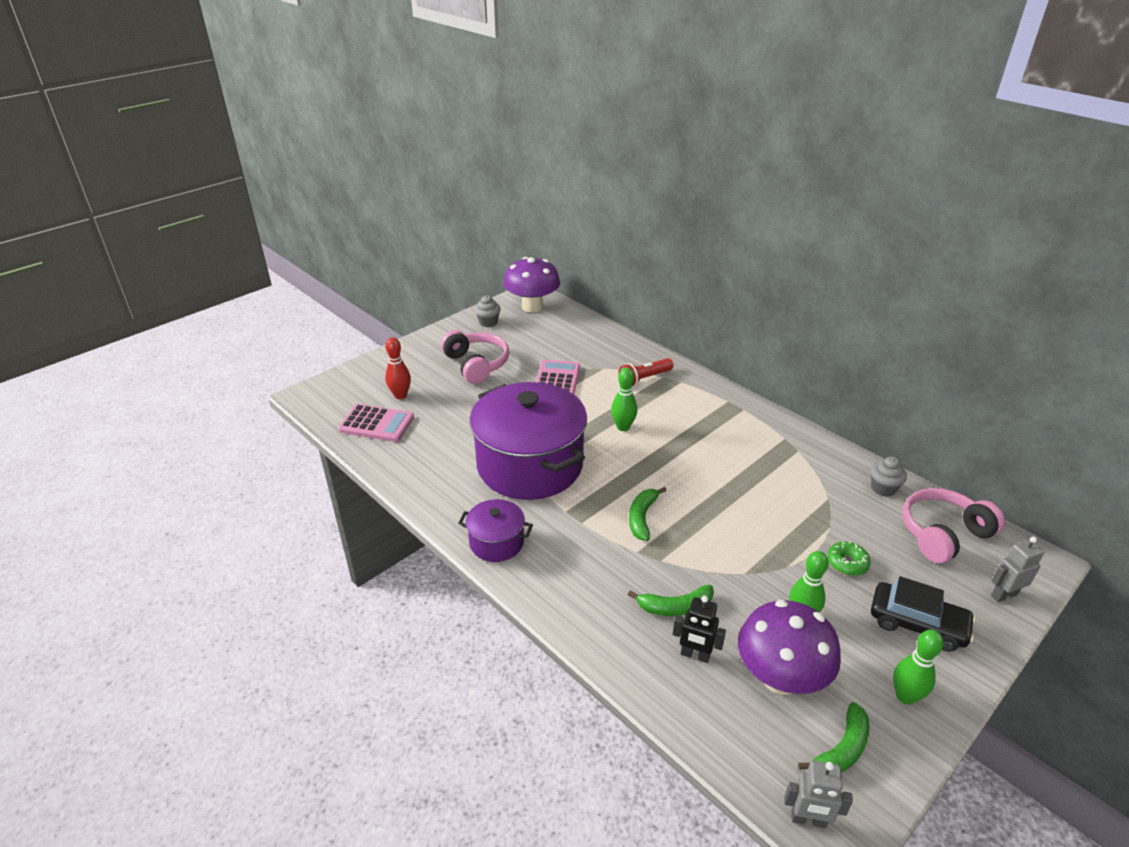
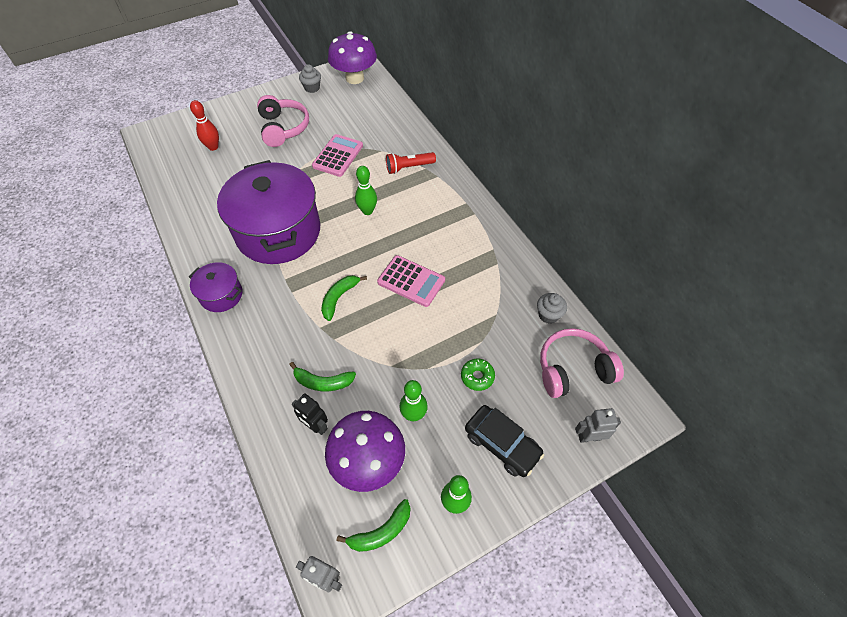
camera: 15 degrees right, 20 degrees up
pink calculator [338,404,414,442] -> pink calculator moved to [377,255,445,307]

